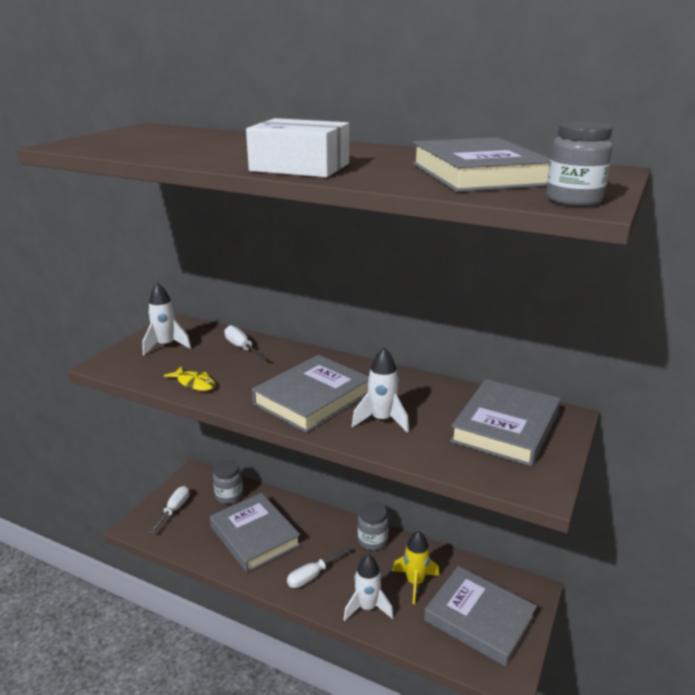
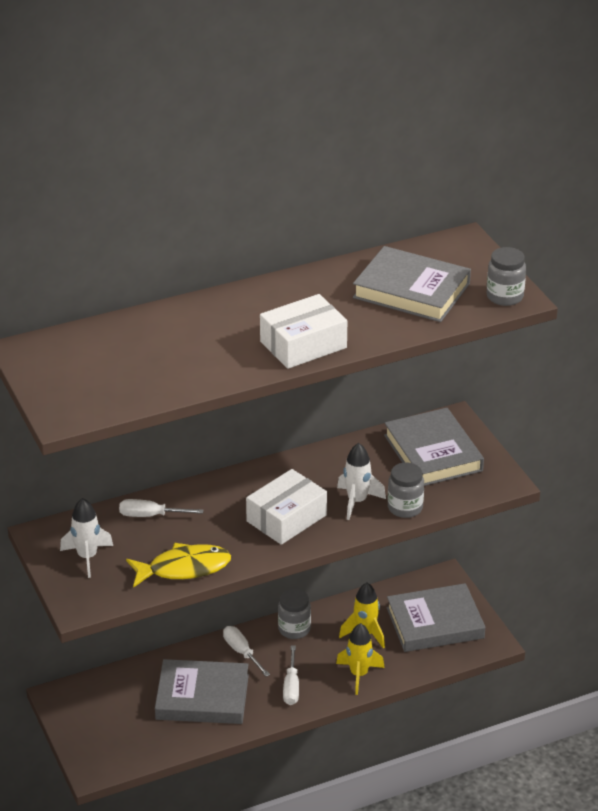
camera: 50 degrees left, 10 degrees up
white screwdriver [149,486,190,534] -> white screwdriver moved to [223,626,270,677]
yellow fish [164,367,215,391] -> yellow fish [126,543,231,588], size x1.68
grey jar [213,460,243,504] -> grey jar moved to [388,462,424,518]
grey book [252,355,368,433] -> white box [246,469,327,545]
white rocket [343,555,393,621] -> yellow rocket [336,623,385,695]

